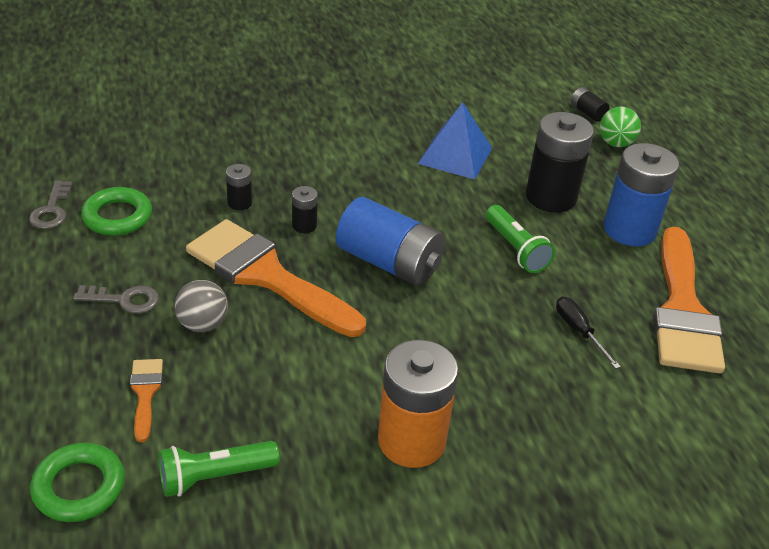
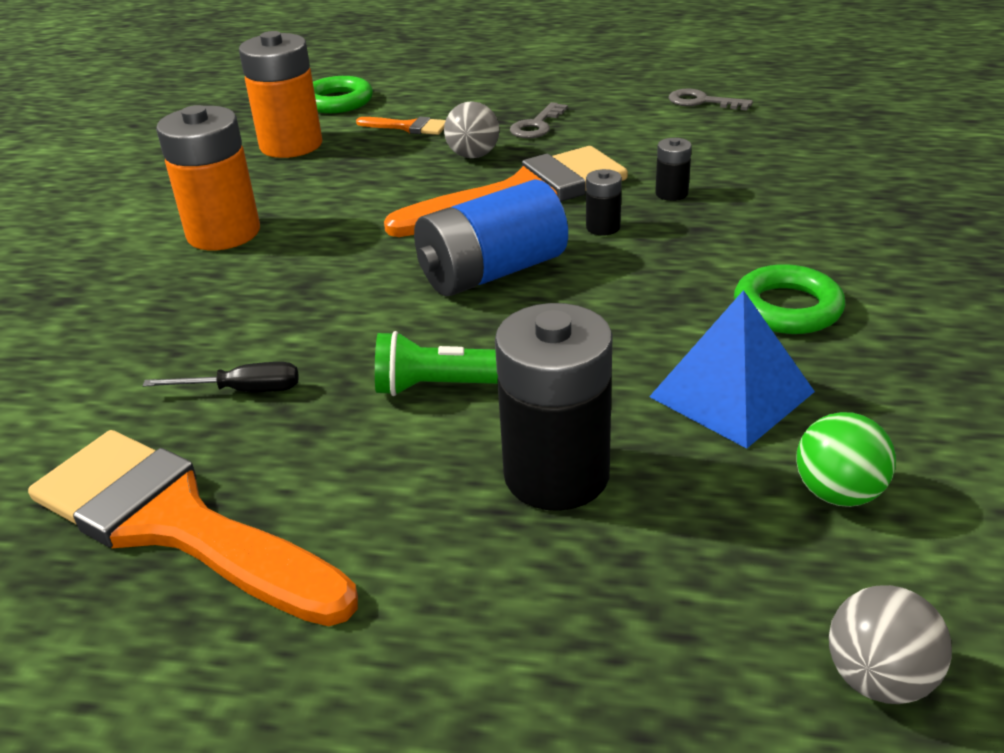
camera: 120 degrees right, 5 degrees down
green ring [81,187,152,236] -> green ring moved to [734,264,845,334]
green flashlight [158,441,280,497] -> orange battery [239,31,322,158]
black battery [571,87,610,122] -> grey ball [829,585,952,704]
green ball [599,106,641,147] -> green ball moved to [796,412,896,507]
blue battery [604,143,679,246] -> none

